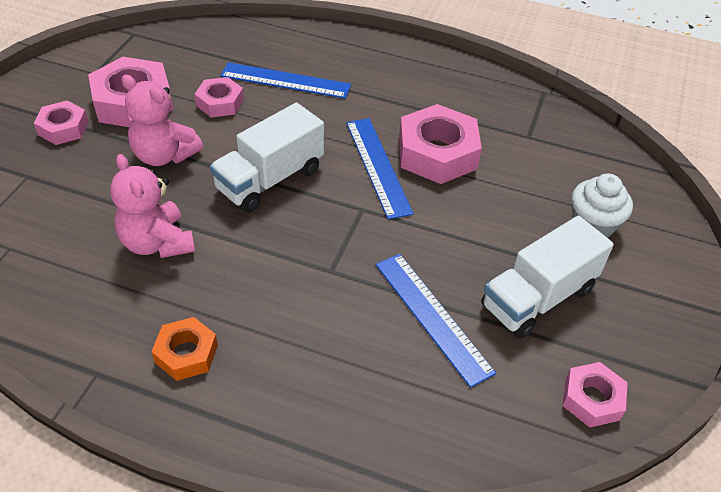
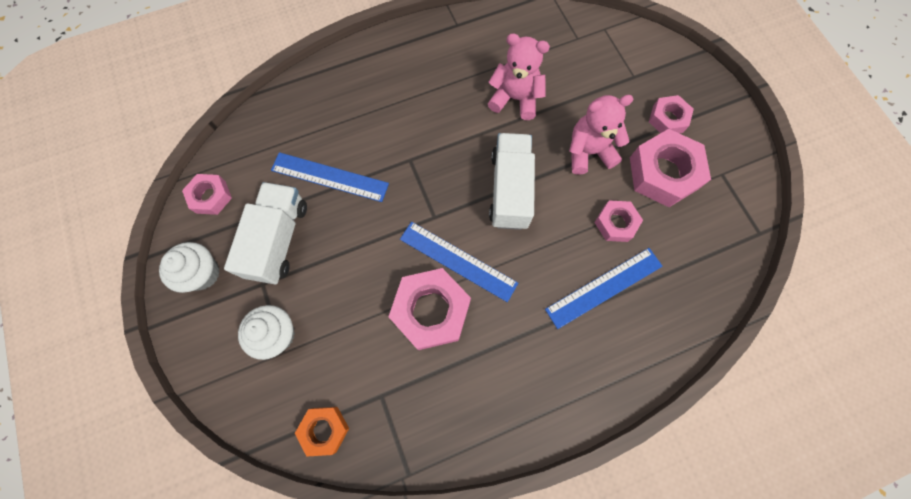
camera: 140 degrees right, 25 degrees up
orange nut [151,317,218,381] -> orange nut moved to [295,407,349,457]
none -> white cupcake [159,242,220,293]

